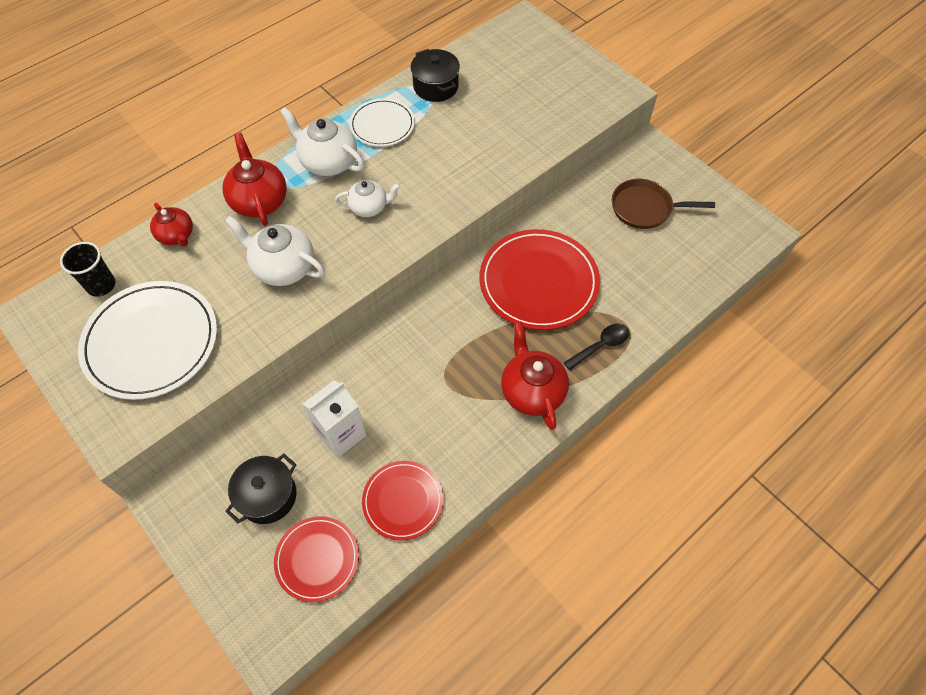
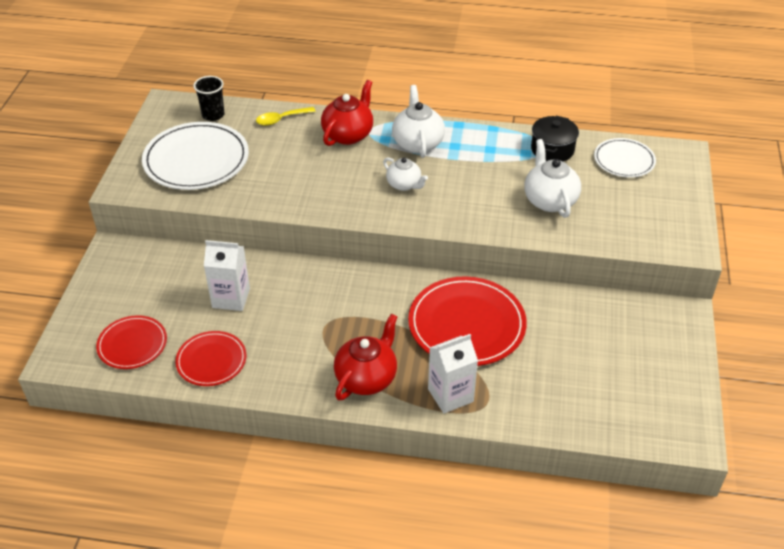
camera: 50 degrees right, 15 degrees down
red teapot [150,203,193,247] -> yellow spoon [256,107,316,126]
white teapot [225,216,325,286] -> white teapot moved to [524,139,581,218]
black pot [225,454,297,524] -> none
white plate [349,98,415,147] -> white plate moved to [594,138,656,178]
black spoon [564,323,630,370] -> white carton [428,334,478,414]
brown pan [612,179,715,229] -> none

